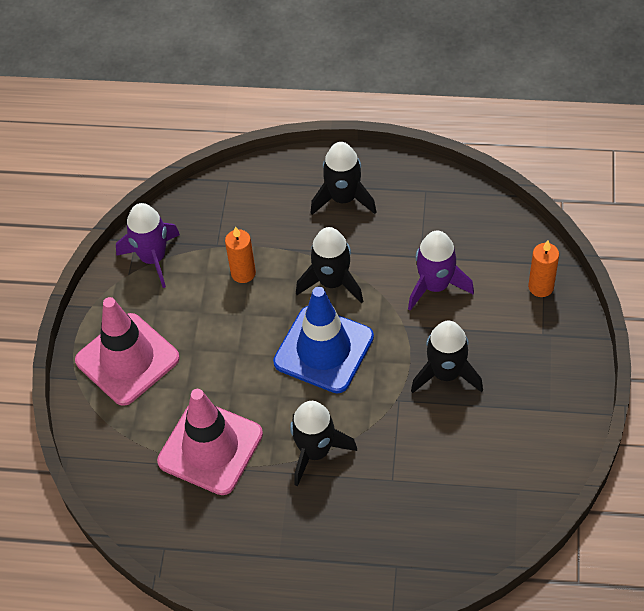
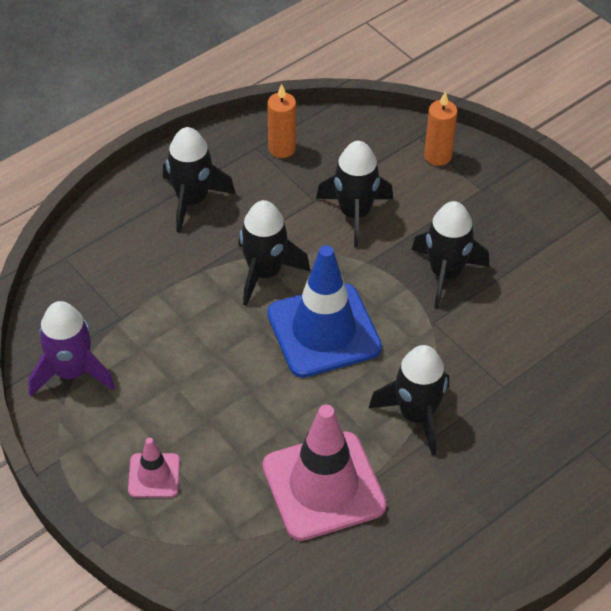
camera: 50 degrees left, 5 degrees down
pink traffic cone [75,297,180,406] -> pink traffic cone [128,437,180,497], size x0.48
orange candle [225,226,256,283] -> orange candle moved to [267,84,296,158]
purple rocket [408,230,474,311] -> black rocket [316,141,393,248]

